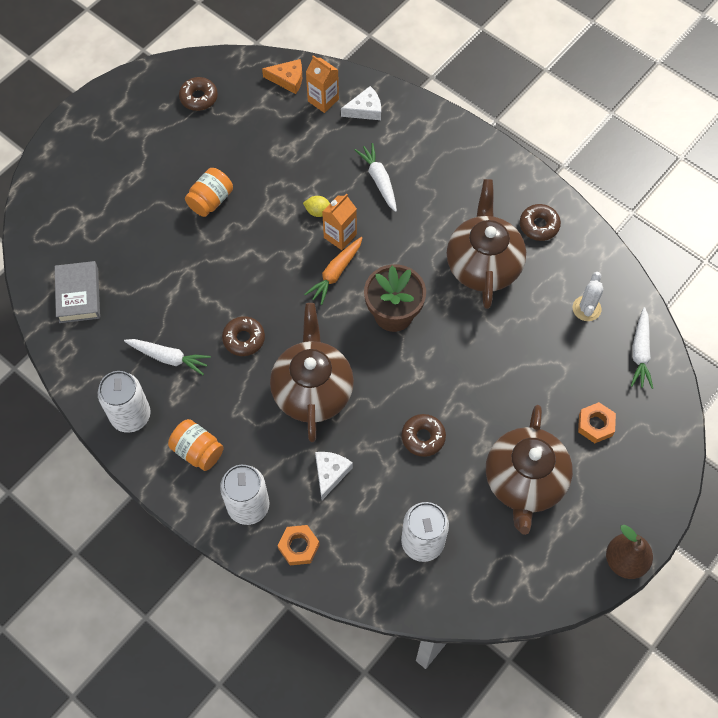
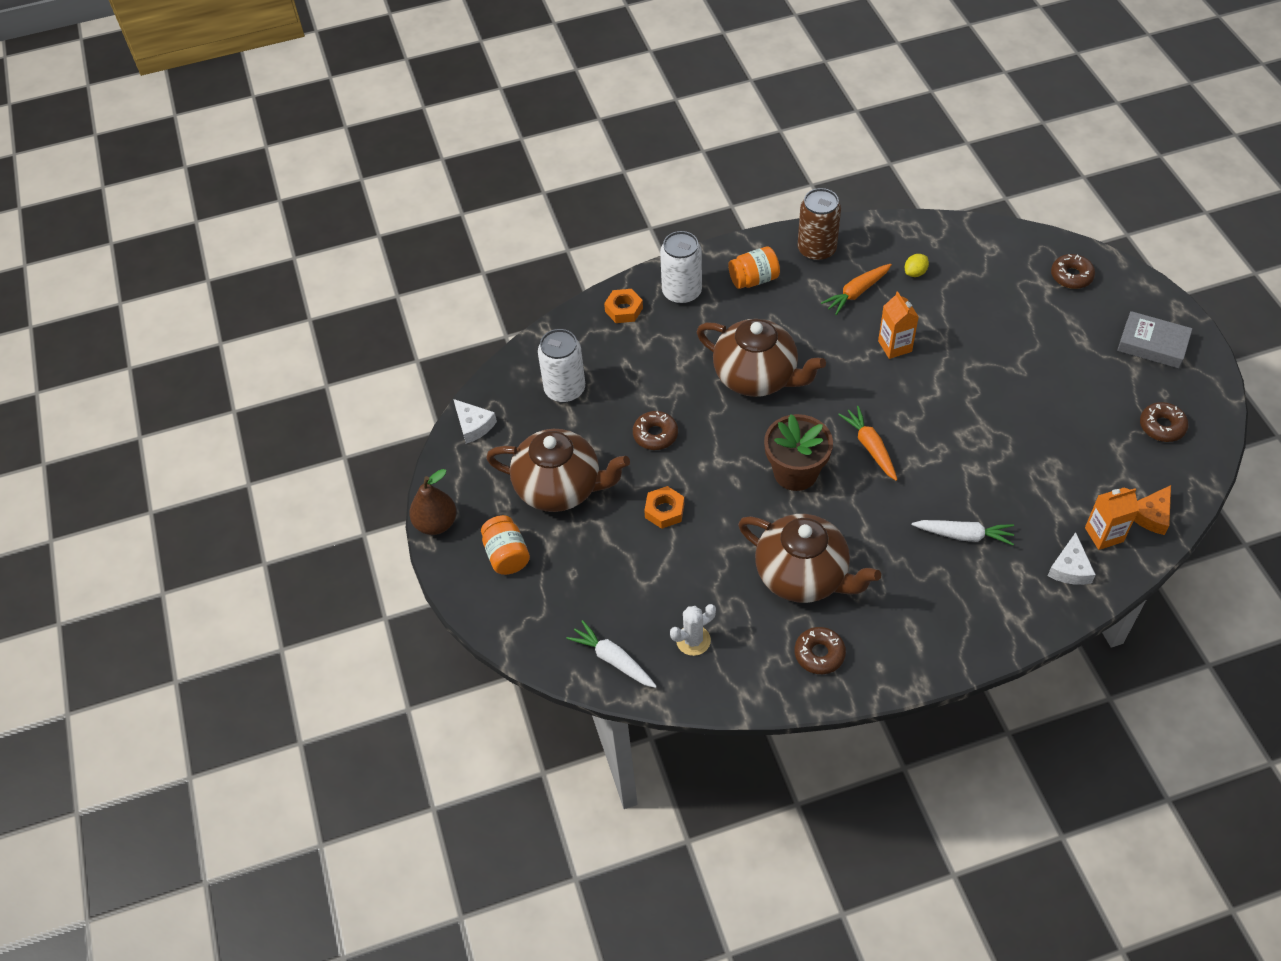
camera: 125 degrees right, 10 degrees down
grey book [55,261,100,323] -> grey book moved to [1117,311,1192,368]
white can [98,371,151,433] -> brown can [798,188,841,262]
white carrot [124,339,211,375] -> orange carrot [821,264,892,315]
orange jar [185,168,233,217] -> orange jar moved to [481,515,530,575]
brown donut [222,316,265,356] -> brown donut moved to [1051,254,1095,289]
yellow lemon [303,196,330,217] -> yellow lemon moved to [905,254,929,277]
white cheese [315,452,353,500] -> white cheese moved to [453,399,497,444]
orange carton [322,194,357,250] -> orange carton moved to [878,291,919,359]
brown teapot [486,405,573,535] -> brown teapot turned 150 degrees clockwise [486,429,630,512]
white cactus [573,272,604,321] -> white cactus turned 75 degrees counterclockwise [670,604,716,656]
orange nut [578,402,616,443] -> orange nut moved to [644,486,684,529]

